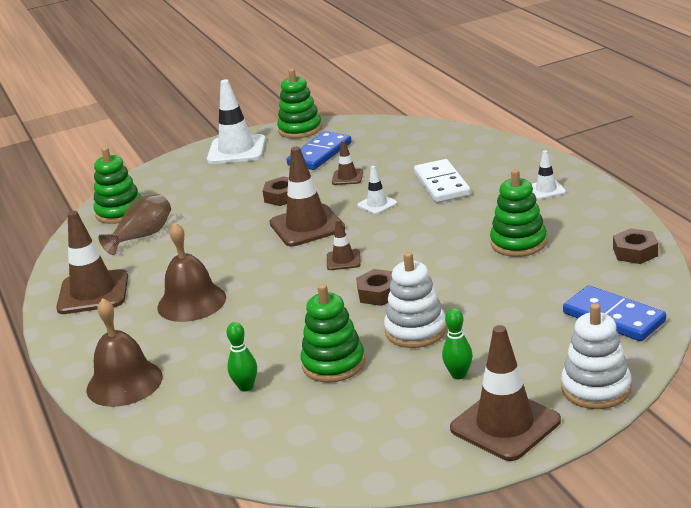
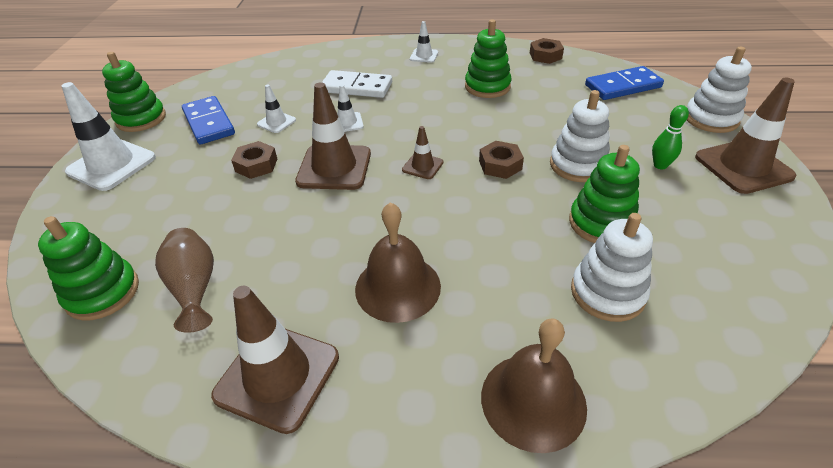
camera: 65 degrees left, 15 degrees up
green bowling pin [227,322,257,392] -> white stacking toy [571,213,653,322]
brown traffic cone [332,140,363,185] -> white traffic cone [257,85,296,133]

